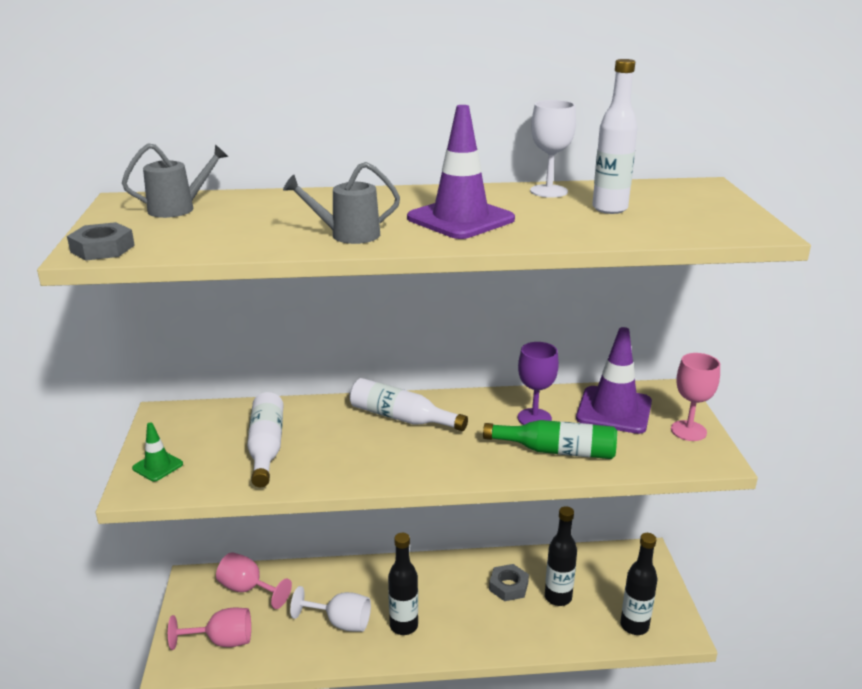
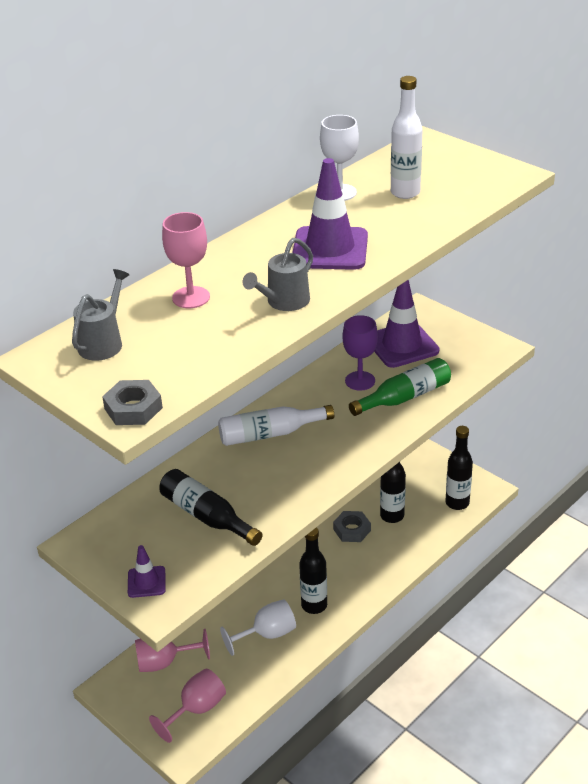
camera: 40 degrees left, 10 degrees up
green traffic cone [132,422,183,482] -> purple traffic cone [128,545,166,598]
white bottle [247,392,284,487] -> black bottle [159,469,263,546]
pink goblet [671,353,720,441] -> pink goblet moved to [162,212,210,308]

